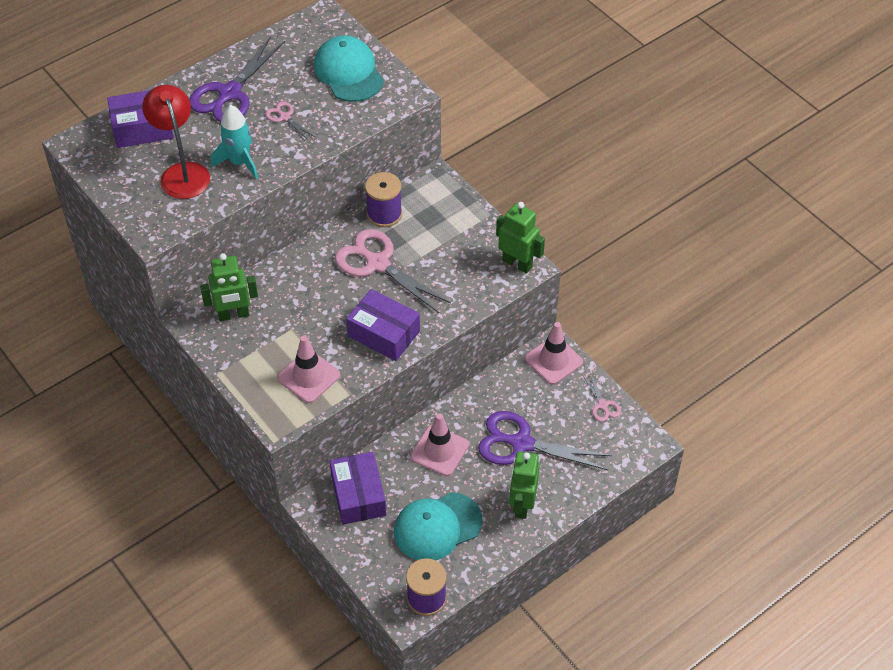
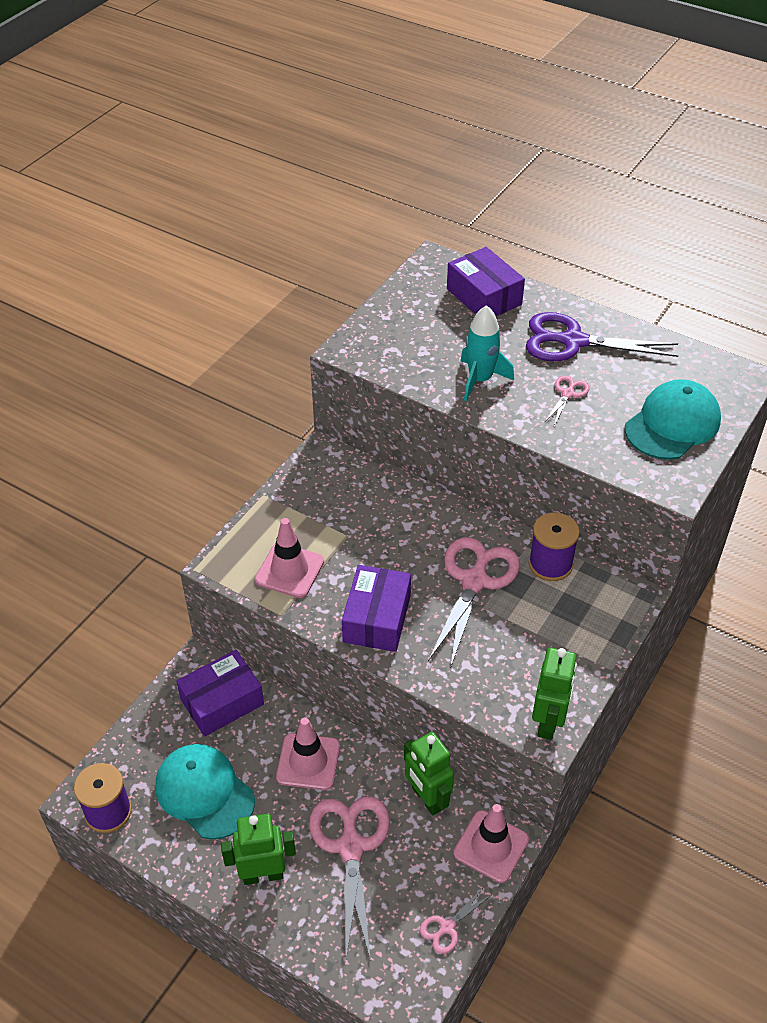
camera: 70 degrees right, 5 degrees down
red lamp [142,85,210,199] -> none
green robot [200,253,258,321] -> green robot moved to [404,732,454,816]
purple scissors [478,411,612,470] -> pink scissors [309,796,390,961]

